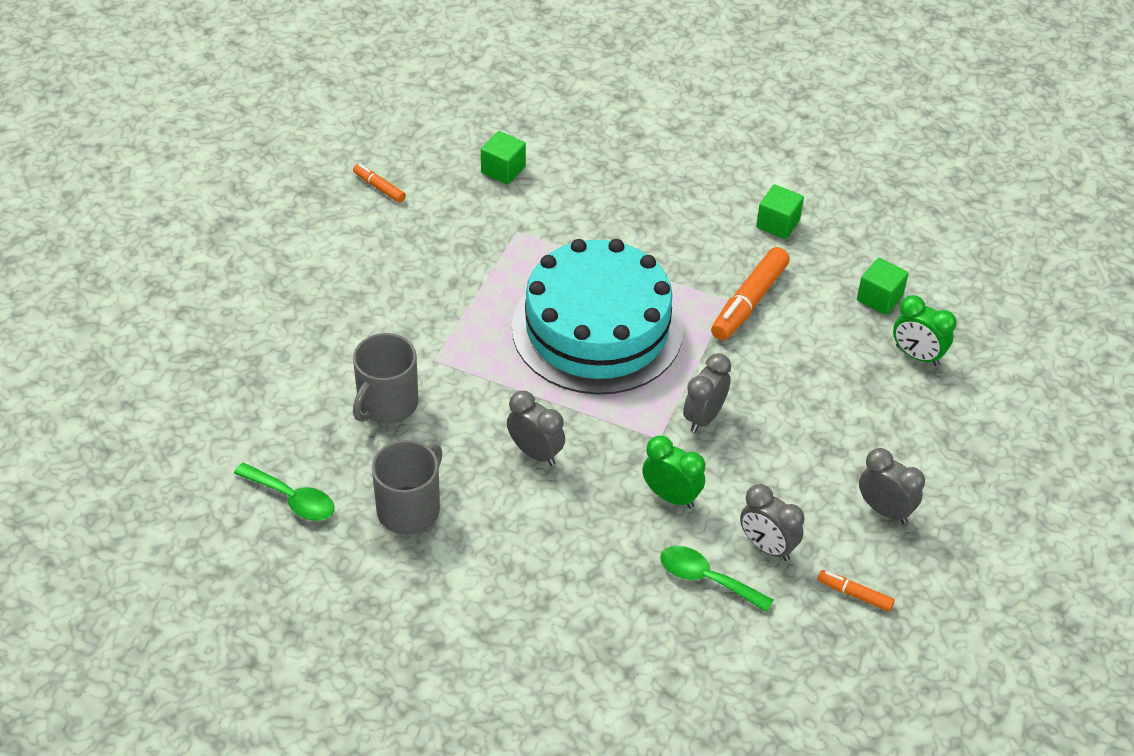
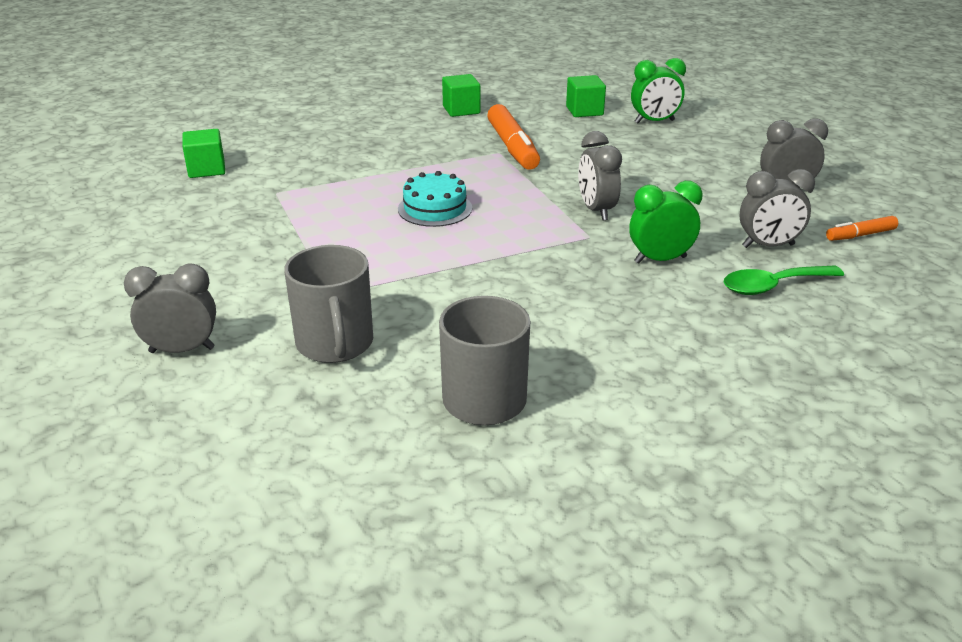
camera: 45 degrees left, 15 degrees down
green spoon [234,463,334,521] -> none
orange marker [353,164,406,203] -> none
grey clock [507,391,565,466] -> grey clock moved to [124,263,216,353]
turquoise cake [512,239,683,395] -> turquoise cake [398,171,472,227], size x0.41

